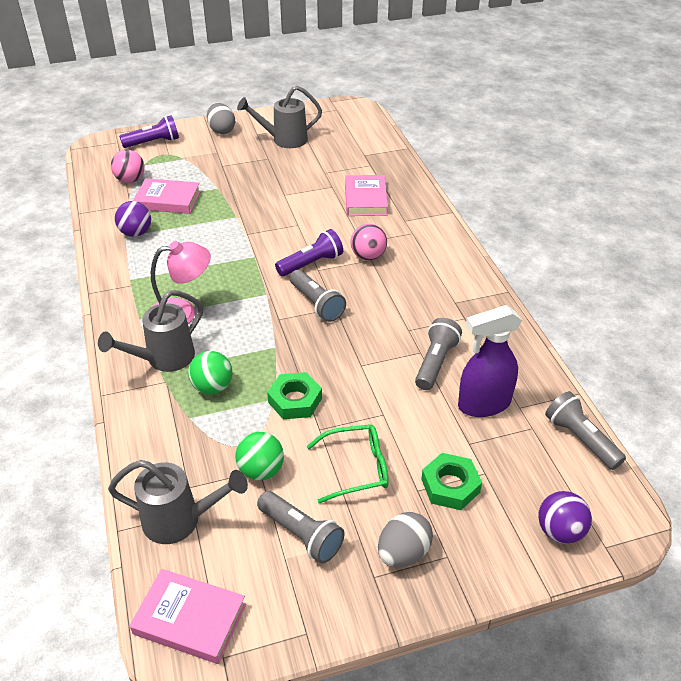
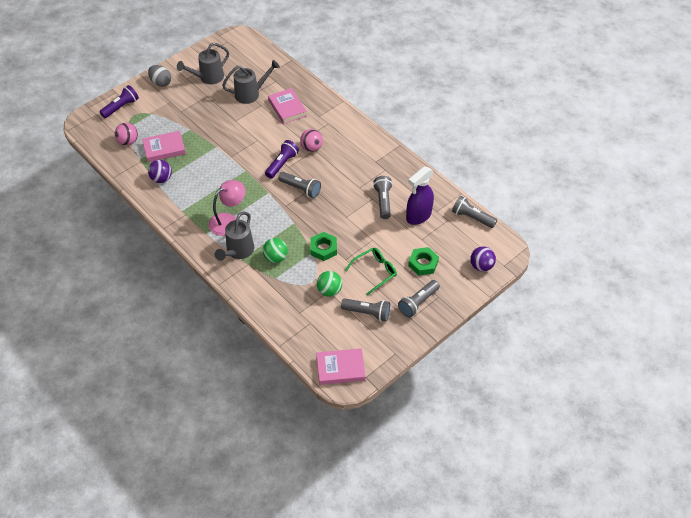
camera: 25 degrees left, 10 degrees up
grey watering can [108,460,248,544] -> grey watering can moved to [222,60,280,104]
grey egg [378,512,433,567] -> grey flashlight [398,280,440,317]

